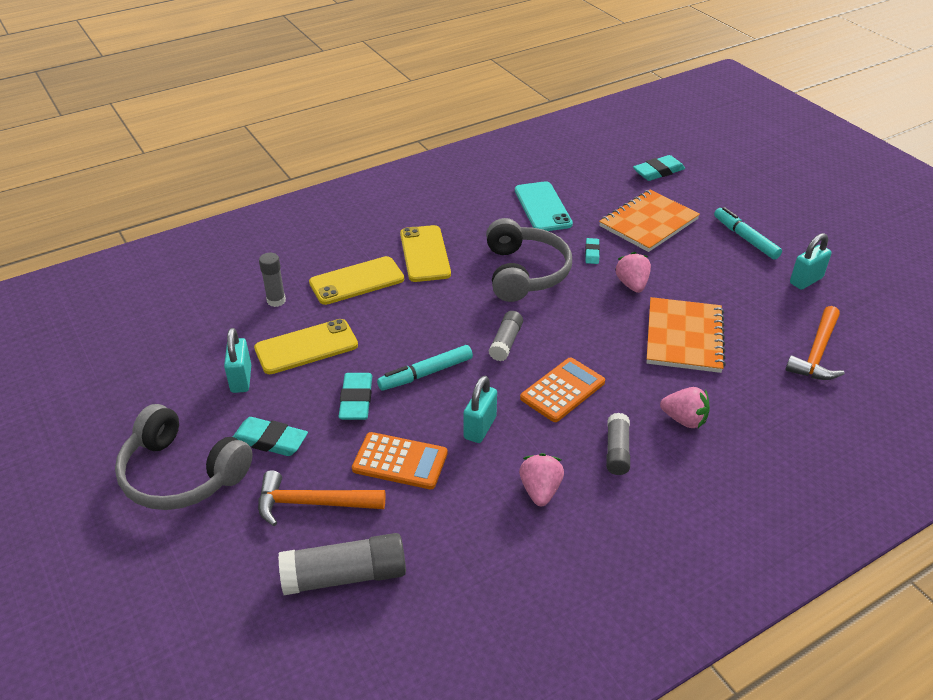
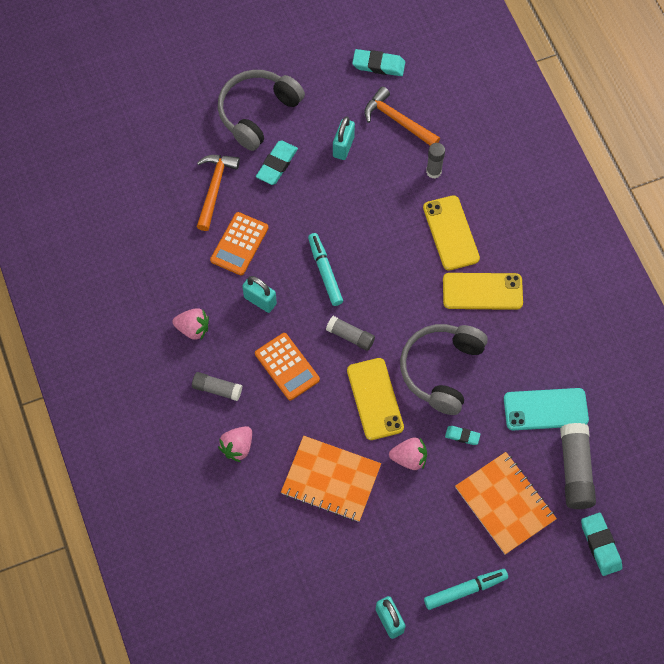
camera: 100 degrees right, 25 degrees up
turquoise padlock [224,328,251,393] -> turquoise padlock turned 75 degrees counterclockwise [333,117,355,160]
yellow phone [254,319,358,374] -> yellow phone moved to [347,358,404,440]
grey glue stick [278,533,406,595] -> grey glue stick moved to [560,423,596,509]
turquoise eraser [339,373,372,420] -> turquoise eraser moved to [352,49,405,76]
grey headphones [486,218,572,302] -> grey headphones turned 105 degrees clockwise [400,324,488,415]
orange hammer [785,306,845,380] -> orange hammer moved to [364,86,440,145]

